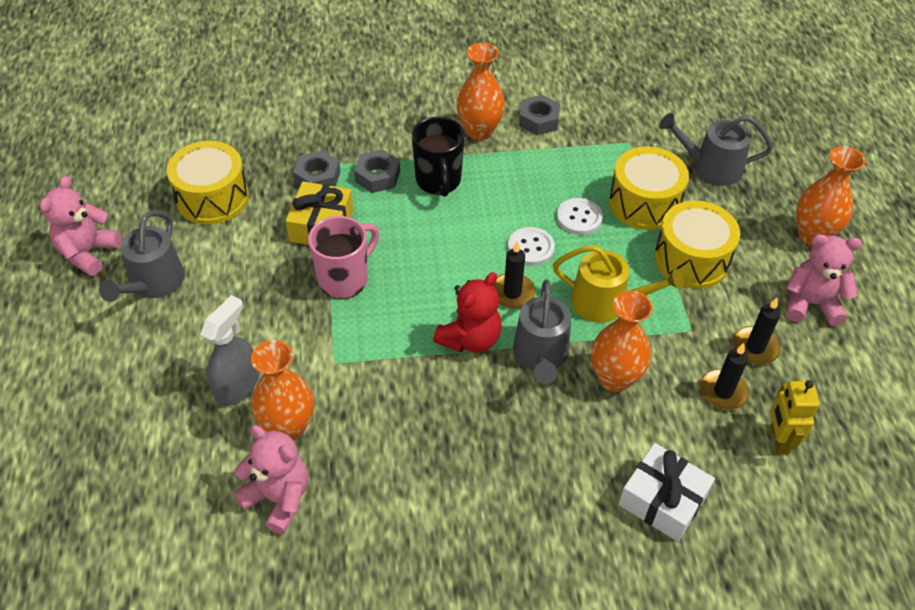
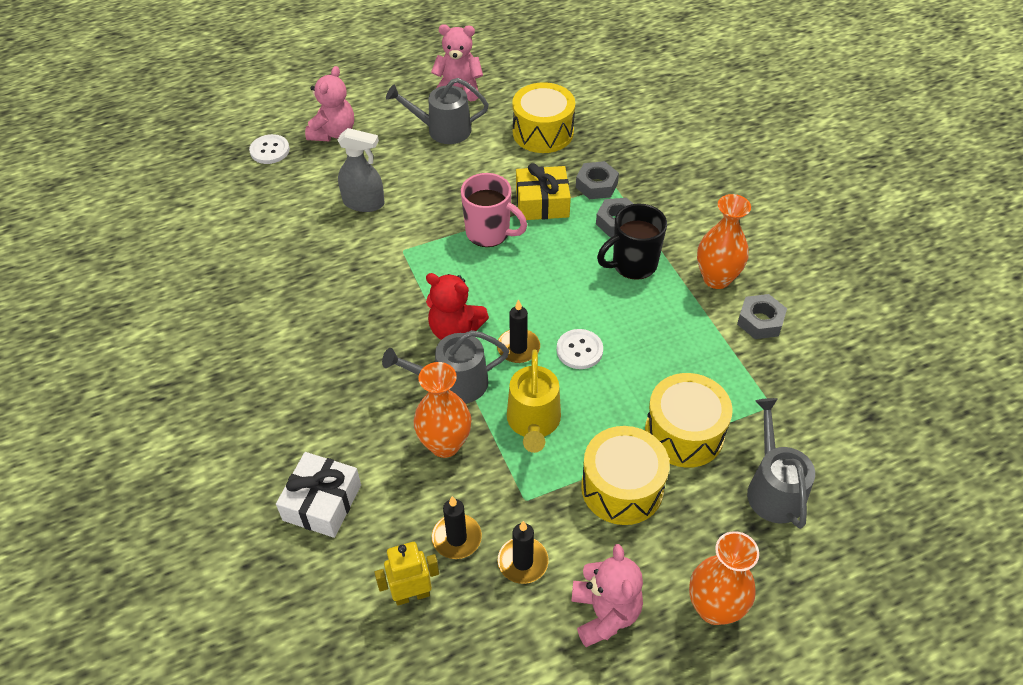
camera: 75 degrees right, 0 degrees up
pink teddy bear [233,425,308,534] -> pink teddy bear moved to [305,66,354,141]
orange vase [251,340,314,441] -> none
white button [557,198,603,235] -> white button moved to [249,134,290,164]

